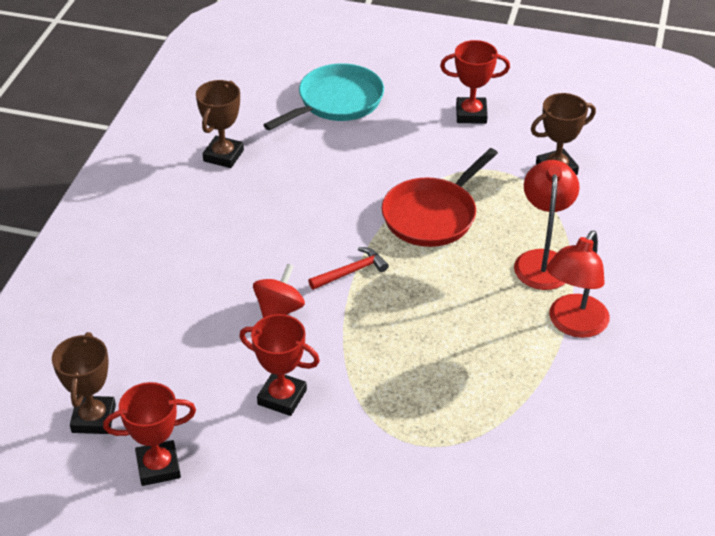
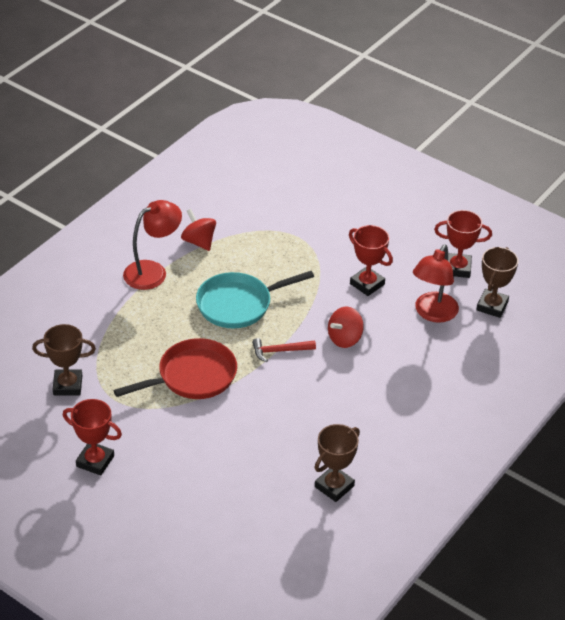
camera: 160 degrees left, 0 degrees up
turquoise pan [263,63,384,130] -> turquoise pan moved to [196,271,314,328]
red lamp [514,160,580,290] -> red lamp moved to [413,245,459,323]
none -> red spinning top [181,209,216,251]

